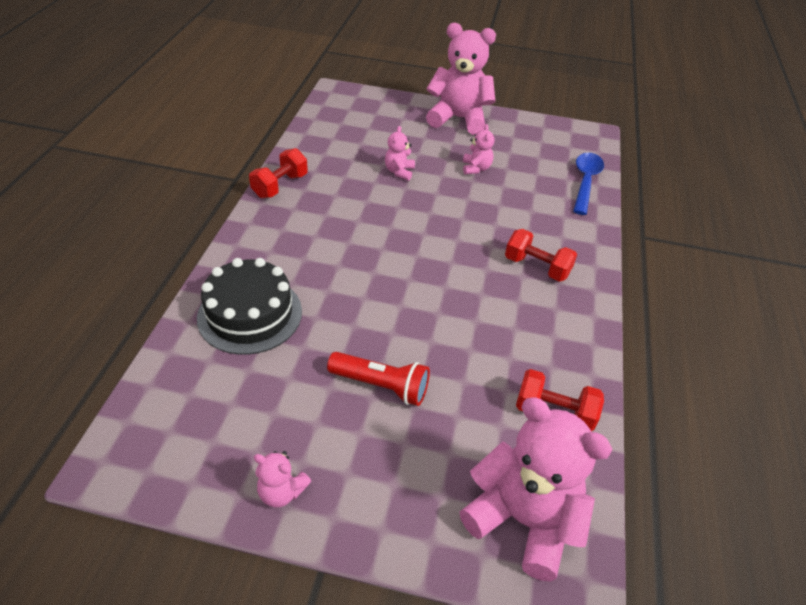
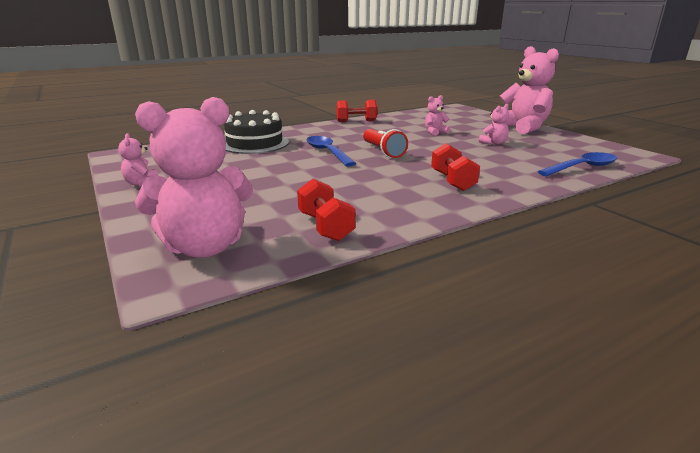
camera: 50 degrees right, 20 degrees down
red flashlight [327,352,430,406] -> red flashlight moved to [363,129,408,158]
pink teddy bear [460,397,613,581] -> pink teddy bear turned 75 degrees clockwise [135,97,253,258]
none -> blue spoon [306,136,356,167]

